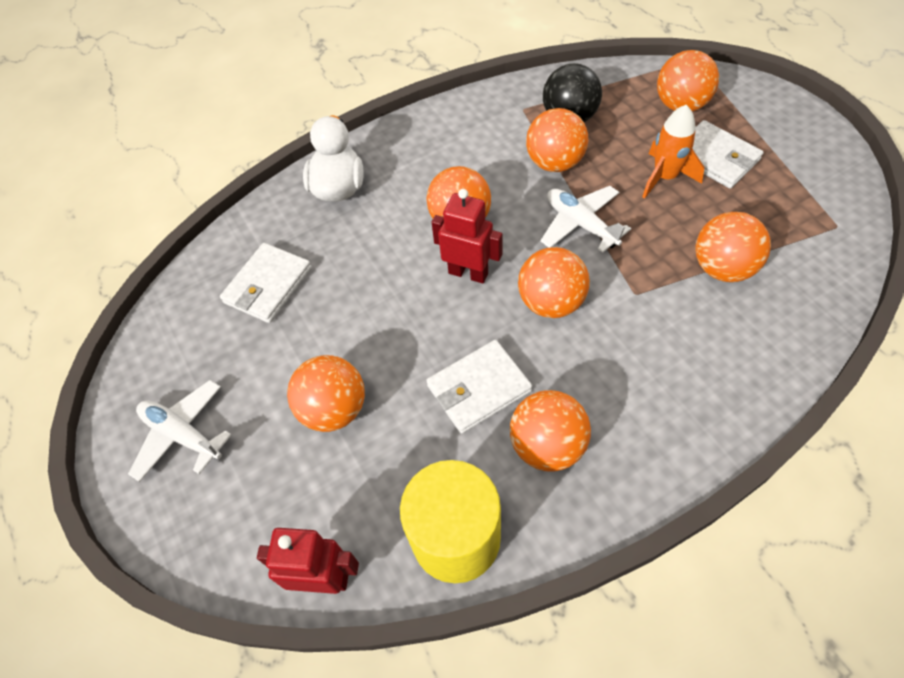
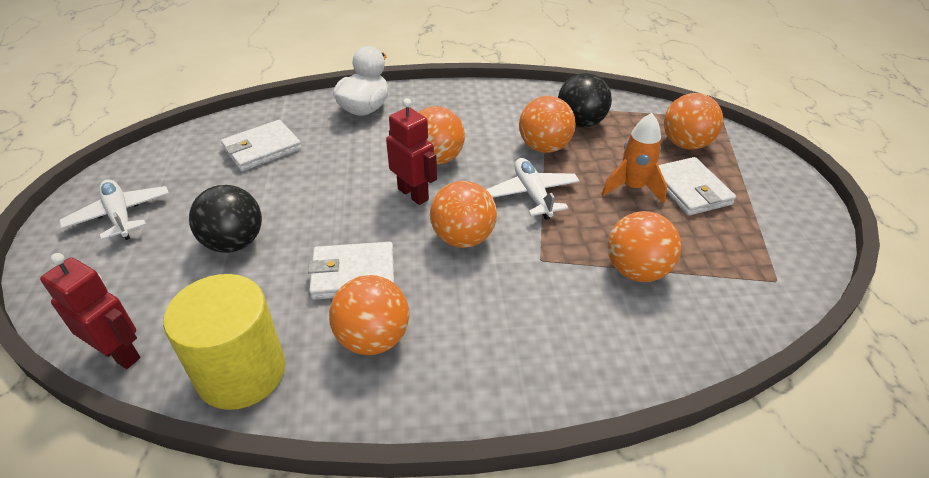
camera: 20 degrees right, 15 degrees down
orange ball [287,355,365,432] -> black ball [189,185,262,253]

